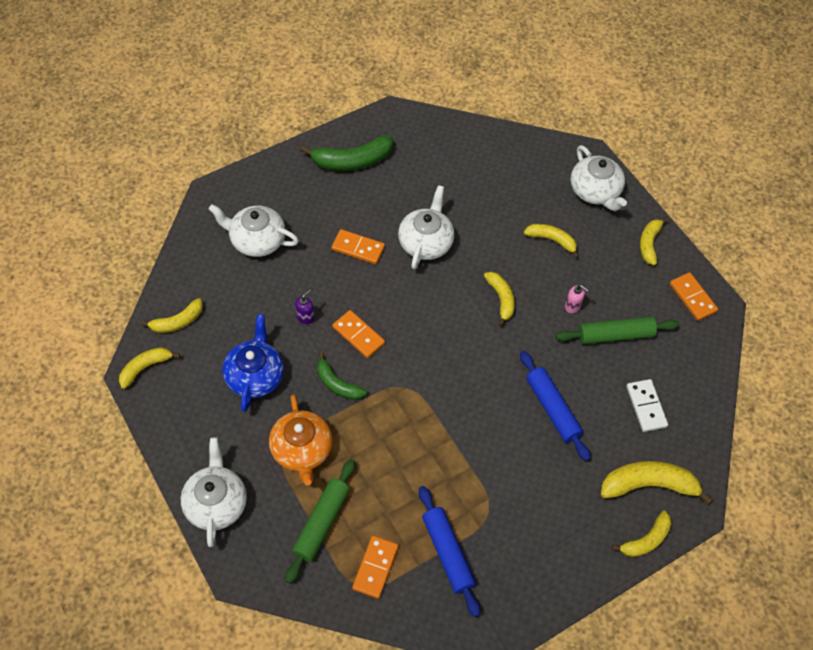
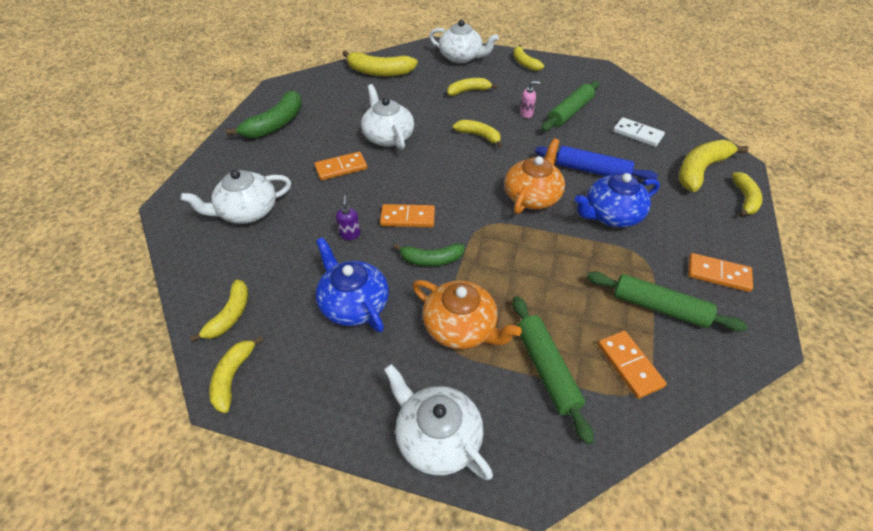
camera: 40 degrees left, 10 degrees down
blue rolling pin [419,486,480,617] -> green rolling pin [587,271,748,332]
orange domino [670,272,718,321] -> orange domino moved to [688,253,753,292]
none -> yellow banana [342,50,418,76]
none -> orange teapot [504,138,565,214]
none -> blue teapot [574,173,660,228]

